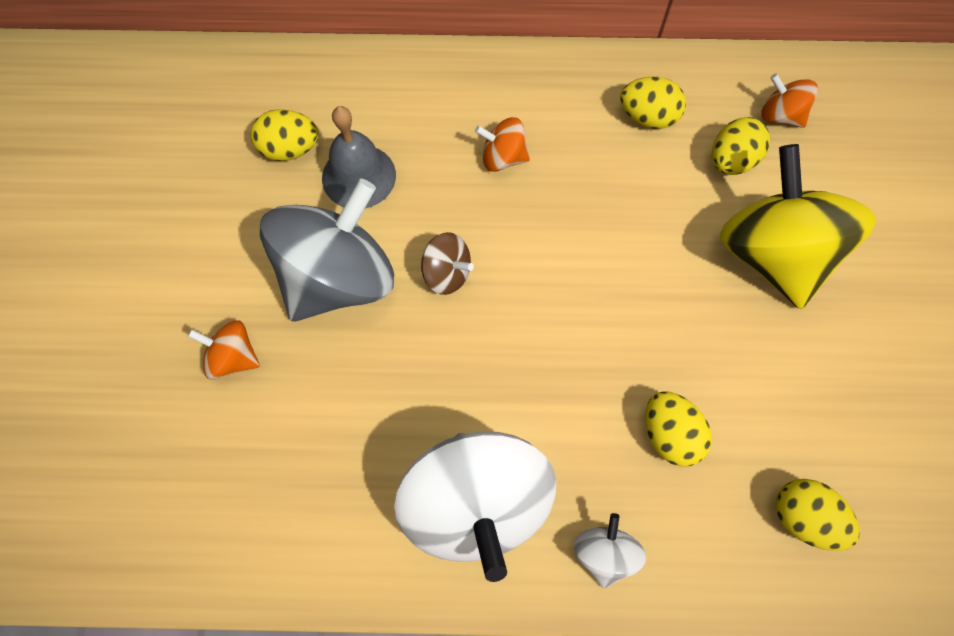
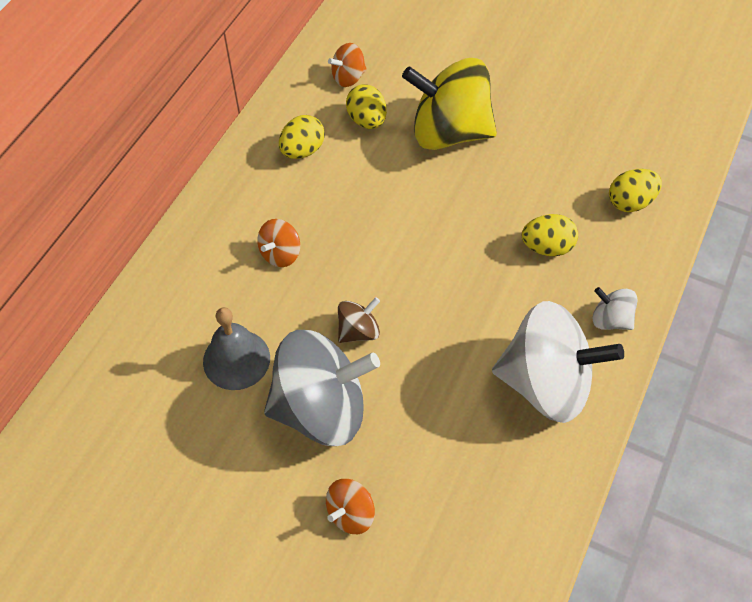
camera: 65 degrees left, 10 degrees down
yellow egg [251,109,319,161] -> none
grey spinning top [260,179,394,322] -> grey spinning top turned 105 degrees clockwise [264,330,380,446]

